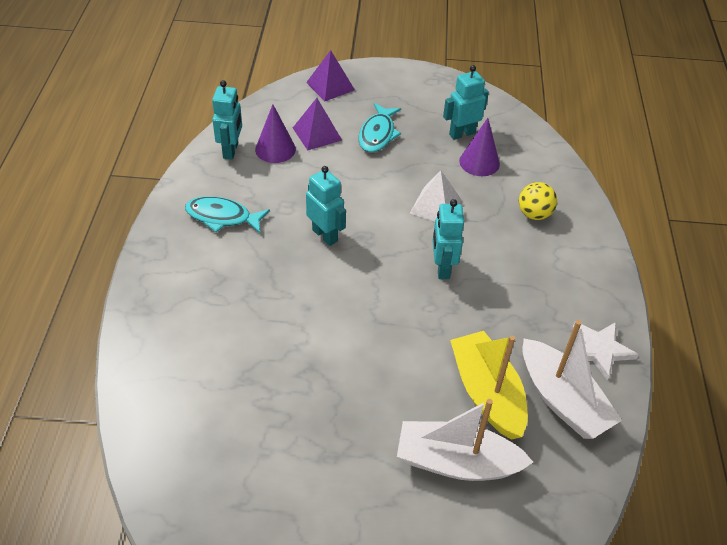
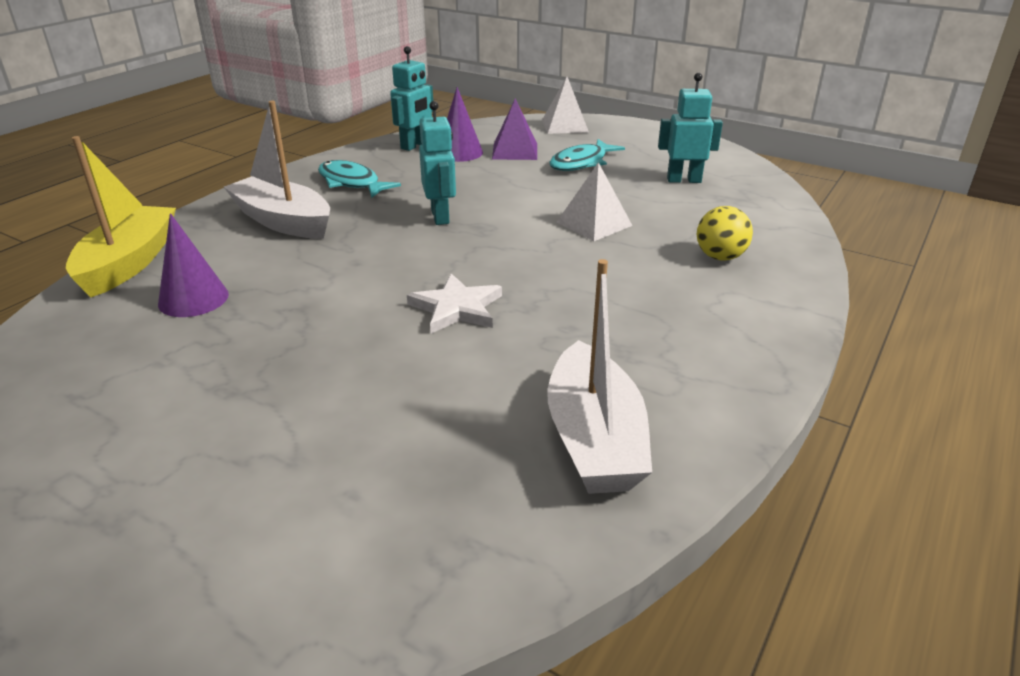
camera: 30 degrees right, 15 degrees down
purple pyramid [306,50,355,101] -> white pyramid [542,77,589,134]
white boat [397,399,533,481] -> white boat moved to [224,101,330,239]
turquoise robot [432,199,464,279] -> none
yellow boat [450,331,528,440] -> yellow boat moved to [66,136,176,297]
purple cone [459,118,500,176] -> purple cone moved to [158,213,229,317]
white star [569,322,639,381] -> white star moved to [407,273,502,334]

